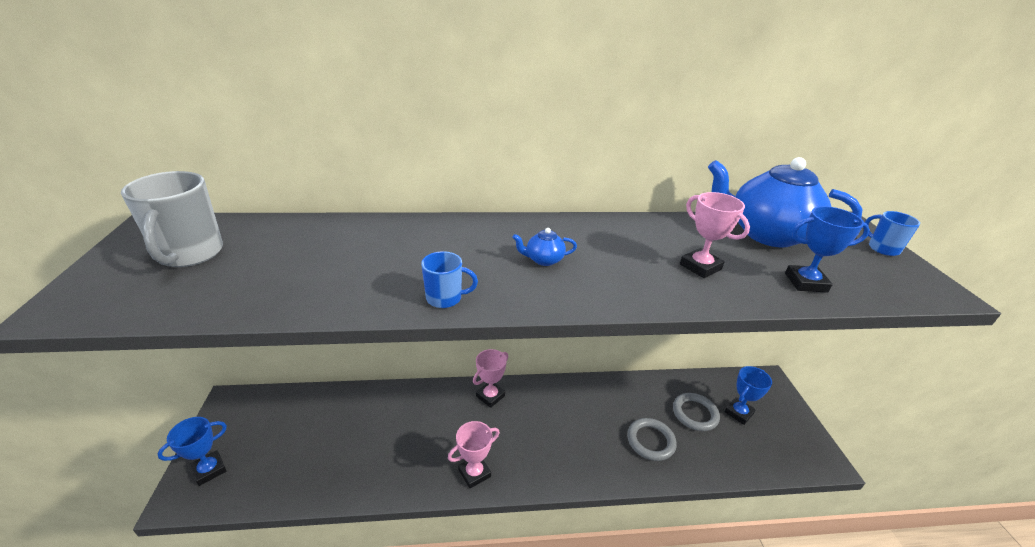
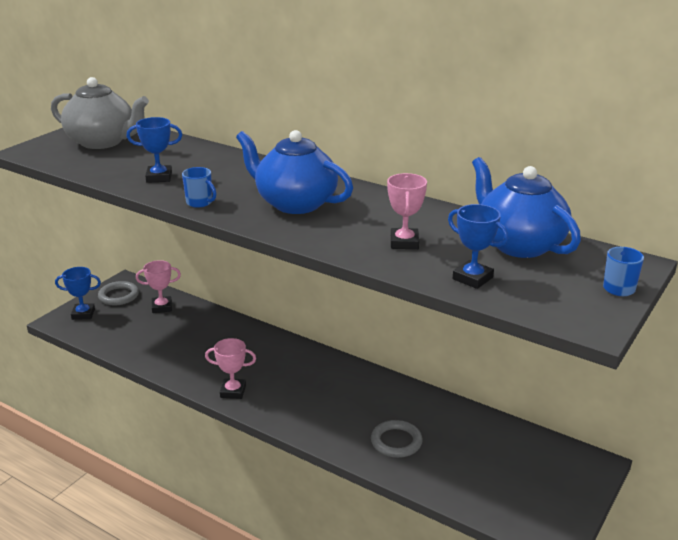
camera: 40 degrees right, 5 degrees down
grey mug [121,171,223,267] -> grey teapot [51,77,149,149]
pink trophy [473,349,508,408] -> pink trophy moved to [136,260,181,313]
blue teapot [512,228,577,266] -> blue teapot [236,130,353,214], size x2.50
grey ring [673,393,720,431] -> grey ring moved to [98,281,139,305]
blue trophy [725,366,772,425] -> blue trophy moved to [127,117,182,183]

